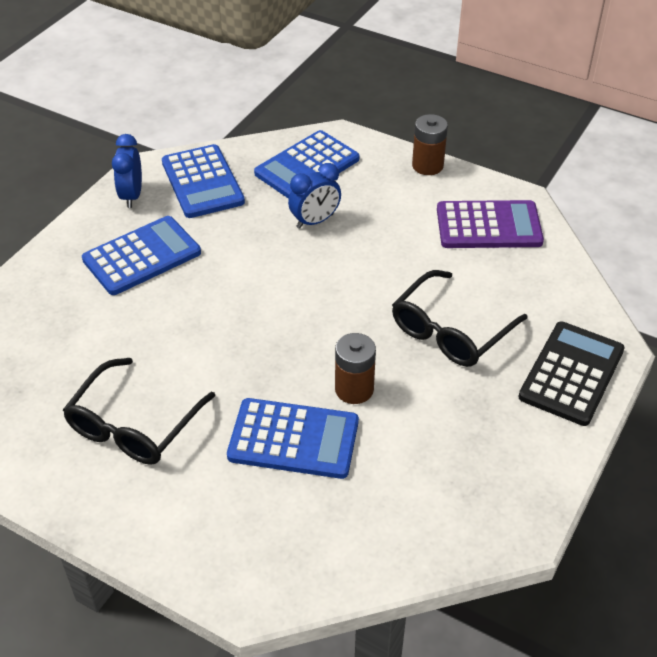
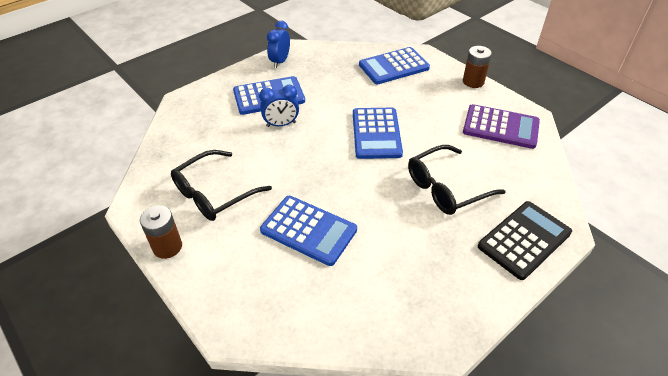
camera: 20 degrees right, 0 degrees up
blue calculator [162,144,245,218] -> blue calculator moved to [353,108,403,159]
blue clock [288,163,341,229] -> blue clock moved to [259,85,299,127]
brown battery [335,333,376,404] -> brown battery moved to [140,205,182,259]

